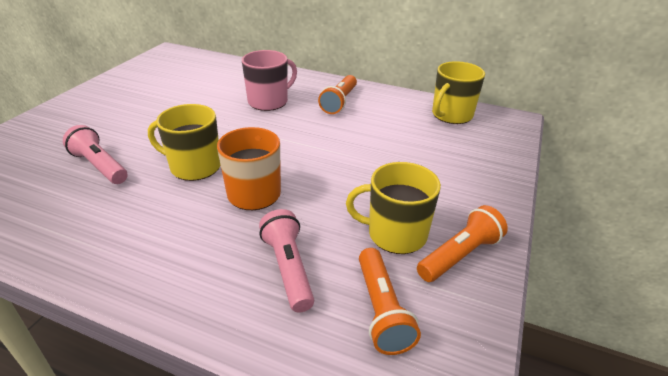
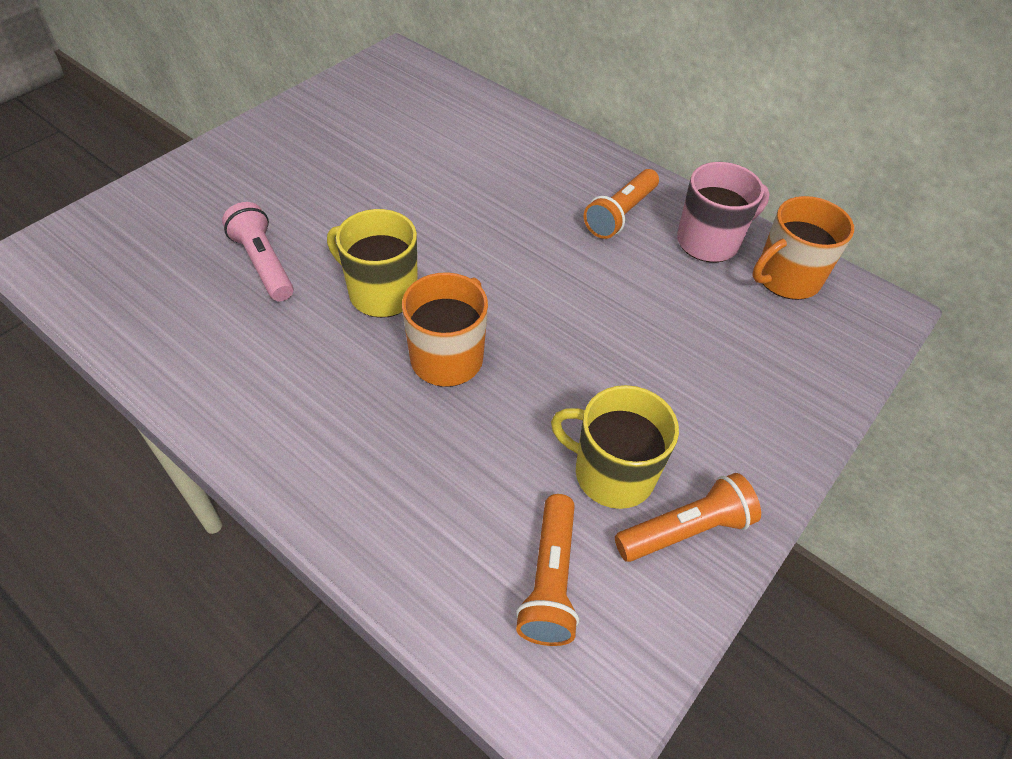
camera: 15 degrees right, 15 degrees up
pink mug [242,50,297,111] -> pink mug moved to [677,162,770,263]
pink flashlight [259,209,314,313] -> none
yellow mug [432,61,485,124] -> orange mug [752,196,854,300]

